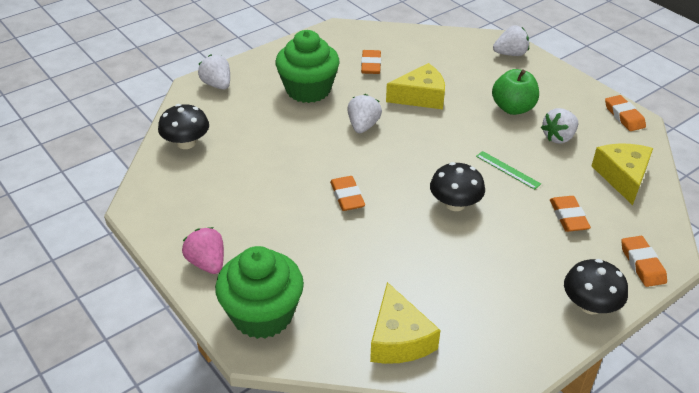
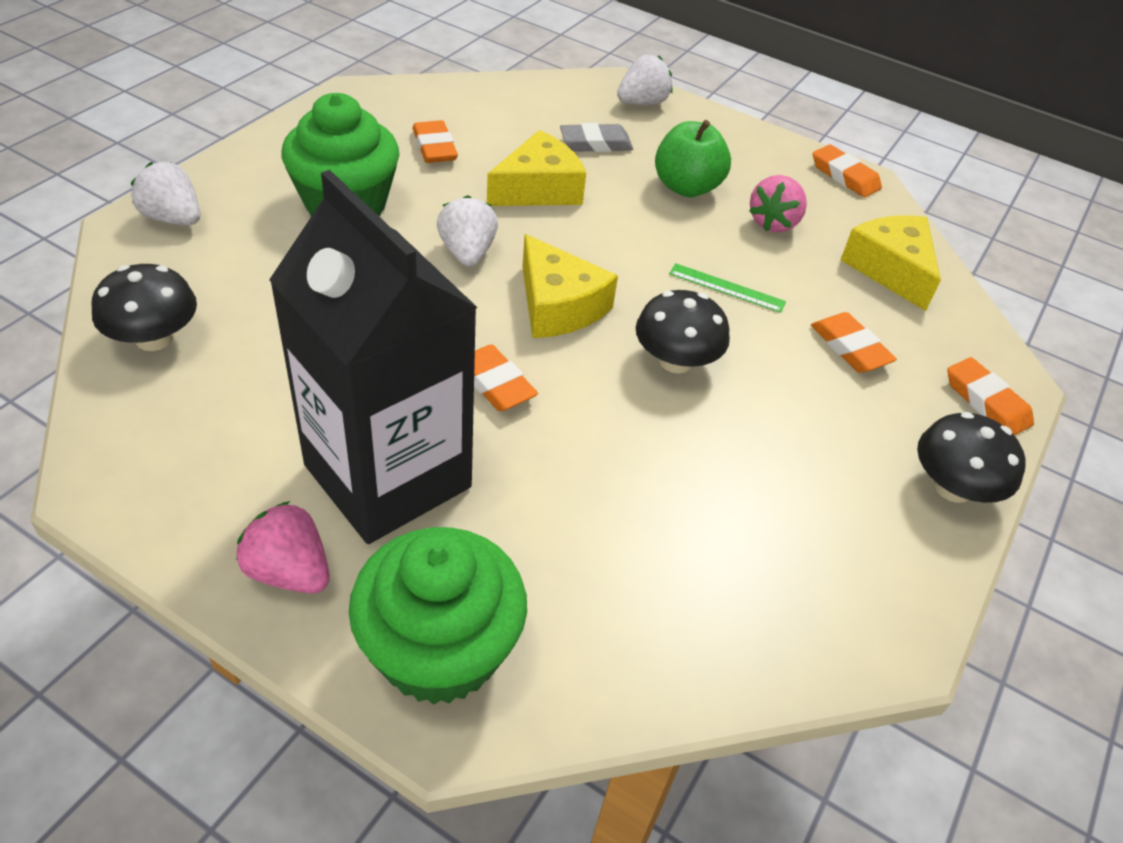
camera: 25 degrees left, 5 degrees up
yellow cheese [370,282,441,364] -> yellow cheese moved to [522,234,618,338]
white strawberry [541,108,578,144] -> pink strawberry [749,175,807,233]
none -> black carton [269,170,478,544]
none -> grey eraser [560,123,633,152]

